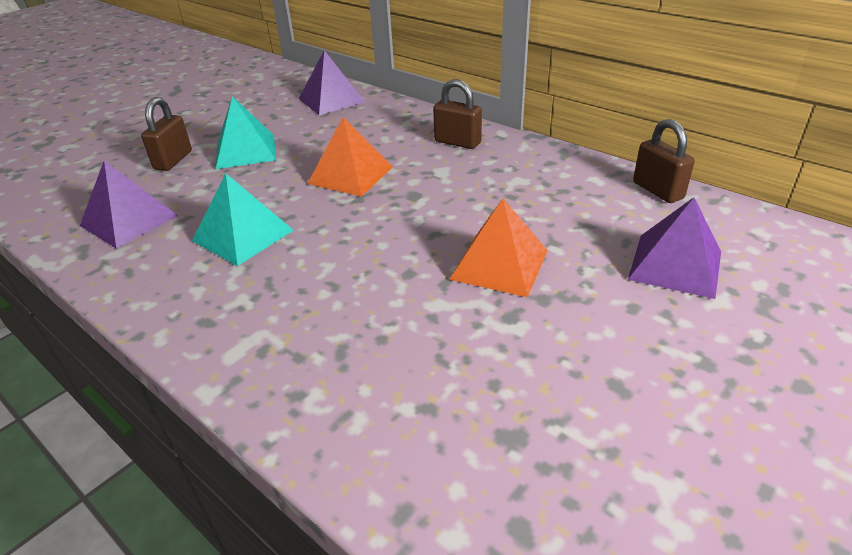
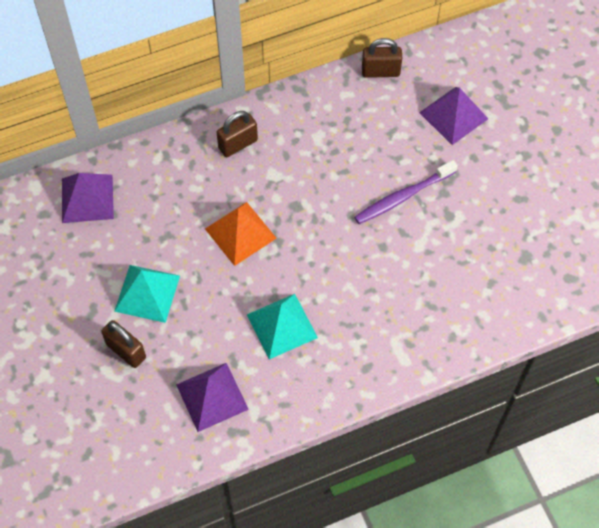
camera: 65 degrees left, 25 degrees up
orange pyramid [449,198,548,297] -> purple toothbrush [354,160,458,224]

